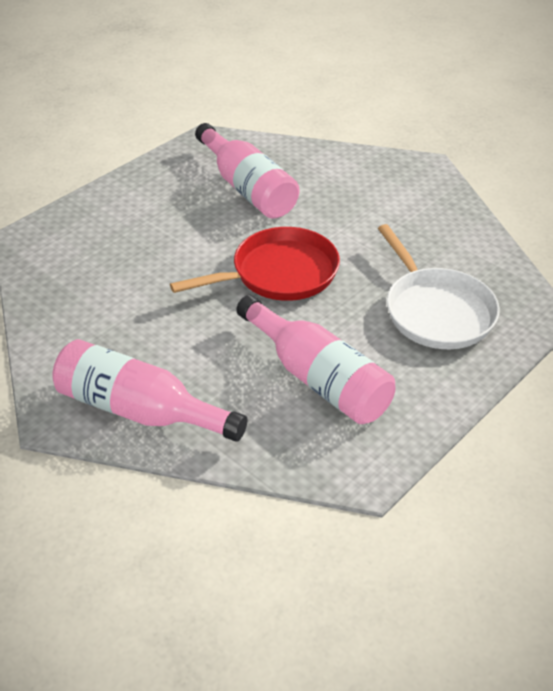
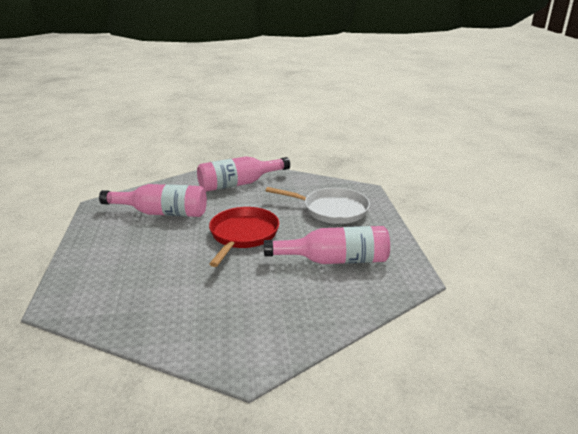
camera: 50 degrees left, 15 degrees down
pink bottle [52,339,247,442] -> pink bottle moved to [197,156,290,192]

